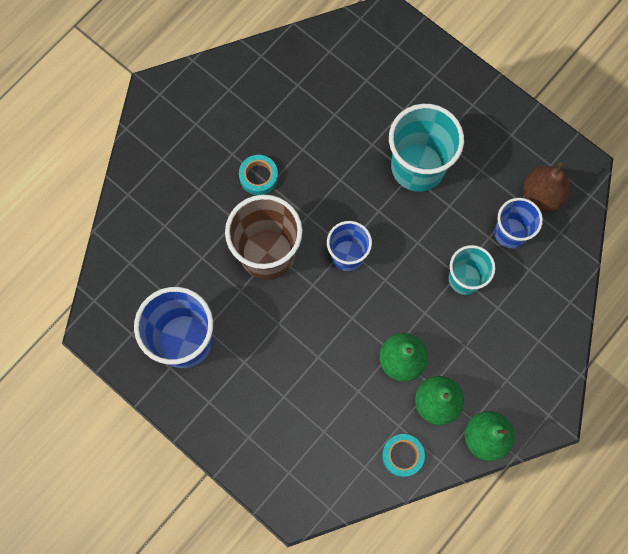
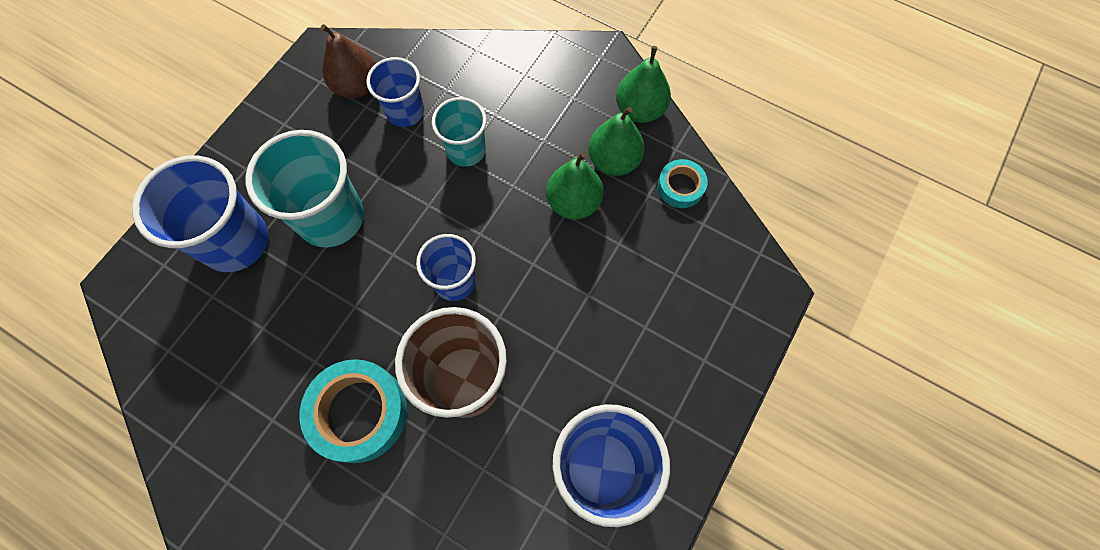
camera: 100 degrees left, 5 degrees down
turquoise tape [239,155,278,195] -> turquoise tape [299,359,407,463], size x1.82
none -> blue cup [132,156,268,272]

